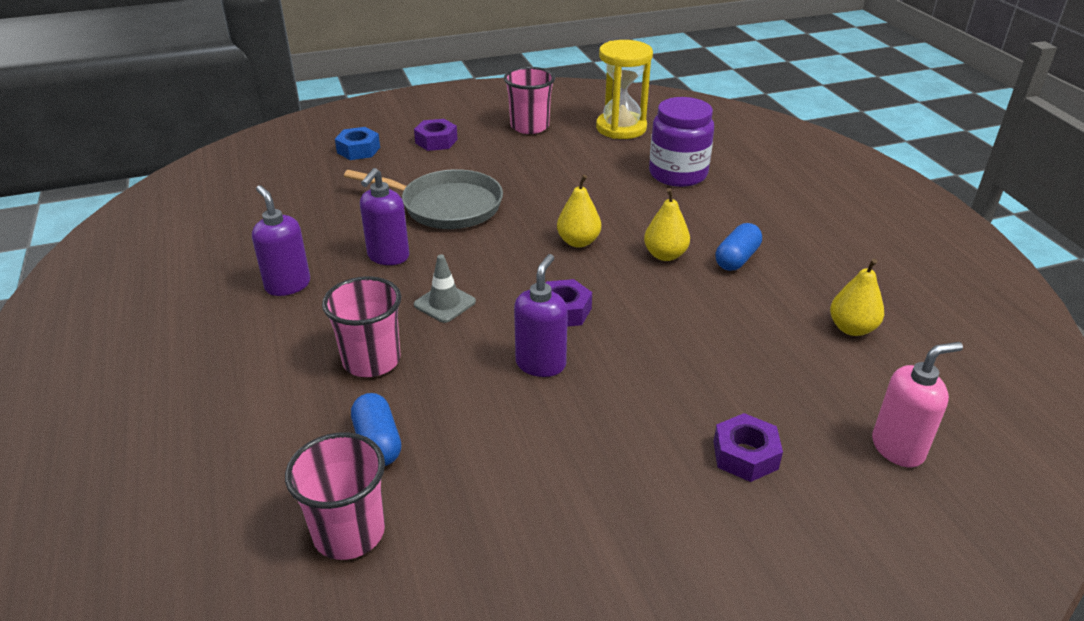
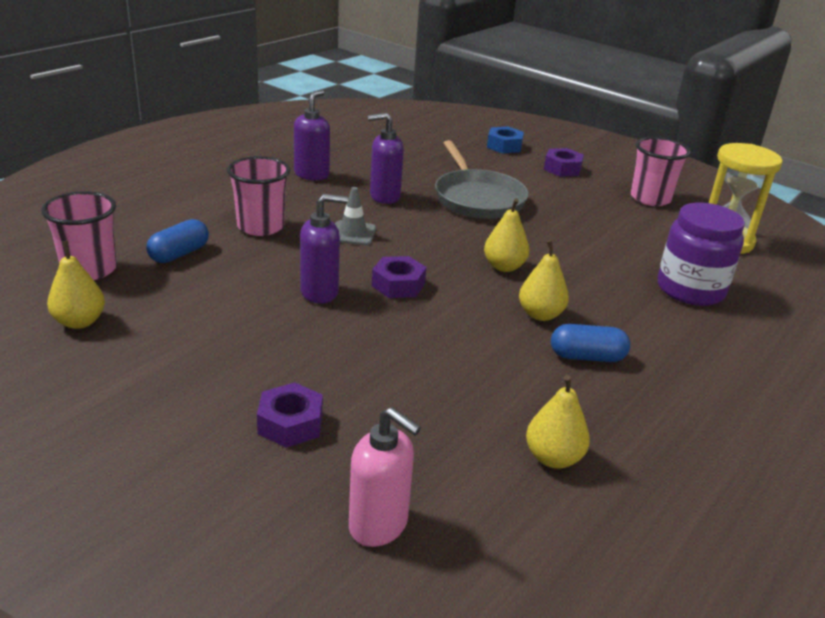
camera: 55 degrees right, 5 degrees down
none -> yellow pear [47,241,105,329]

